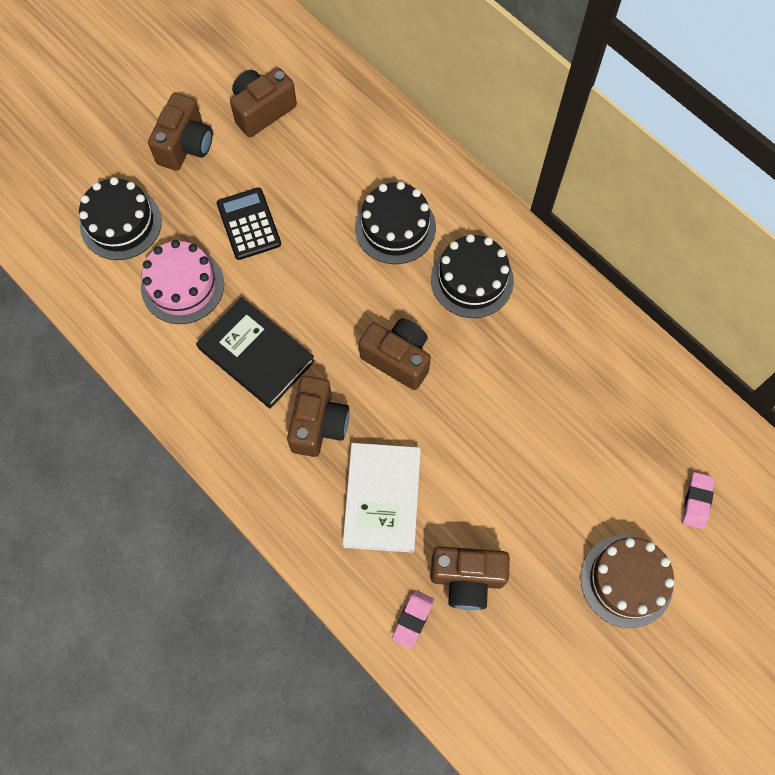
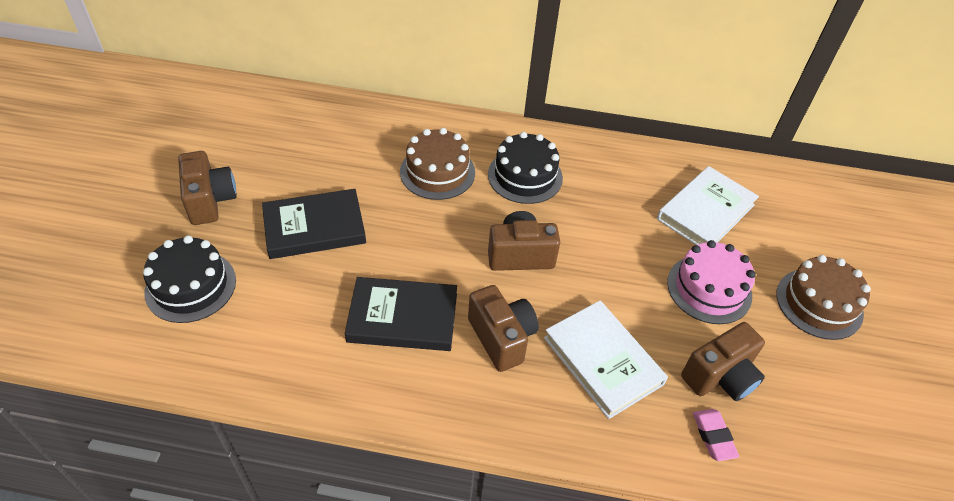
camera: 40 degrees left, 20 degrees down
pink cake [141,240,224,324] -> pink cake moved to [667,240,756,324]
black calculator [217,187,281,260] -> black book [262,189,366,259]
brown camera [230,68,297,137] -> none
black cake [355,182,436,264] -> brown cake [400,128,475,200]
pink eraser [683,472,715,529] -> none
none -> white book [657,166,759,245]

